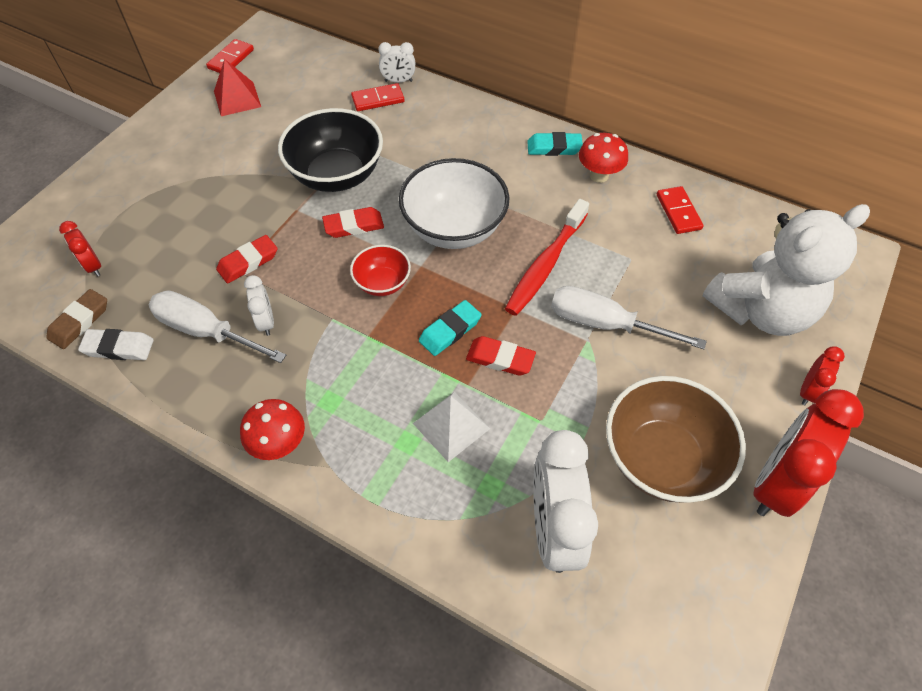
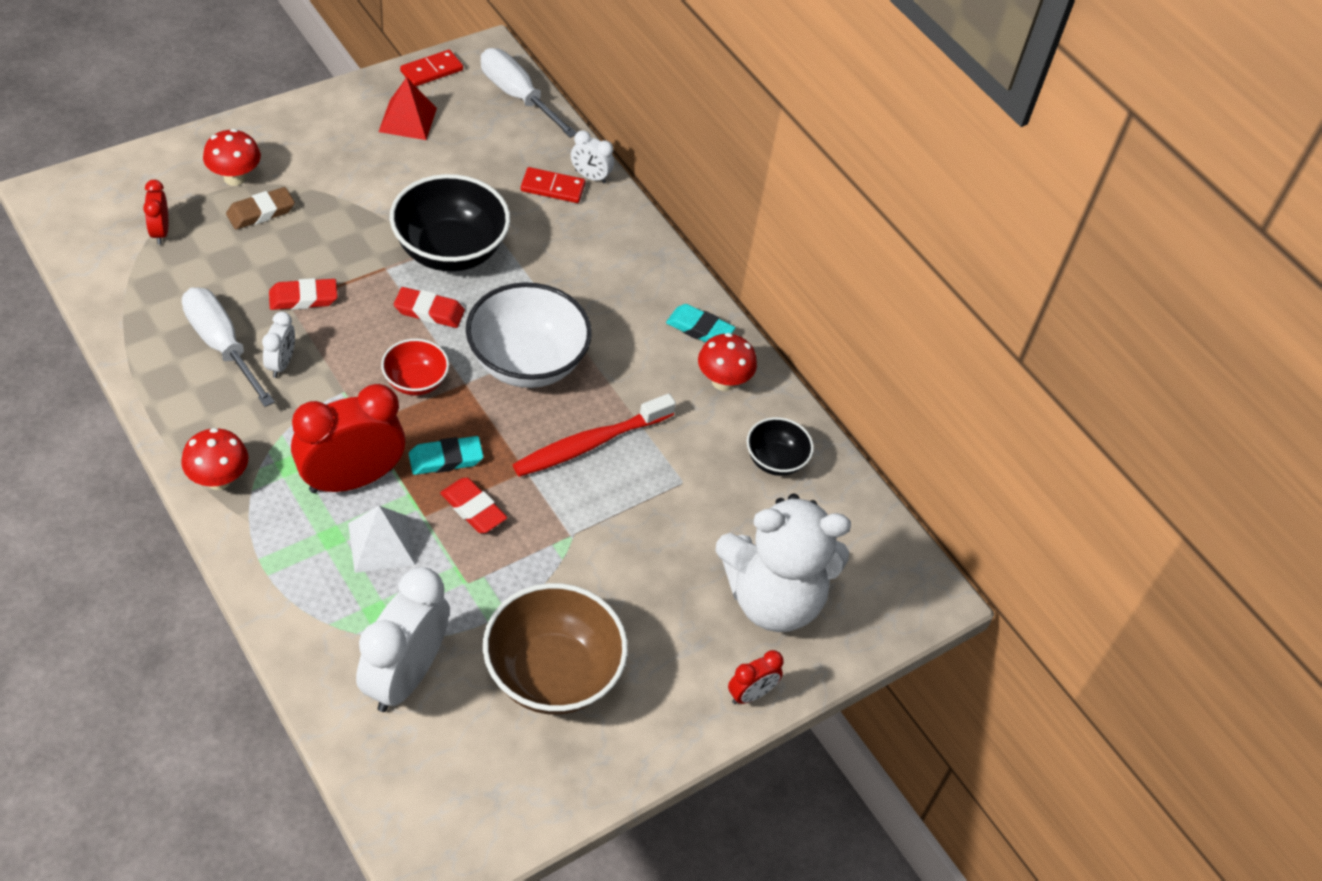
camera: 20 degrees right, 5 degrees down
brown eraser [46,289,107,349] -> brown eraser moved to [226,187,295,229]
white eraser [78,329,154,360] -> none
white screwdriver [551,286,707,349] -> white screwdriver moved to [481,48,577,138]
red domino [657,186,704,234] -> black bowl [747,417,814,476]
red clock [754,389,864,517] -> red clock moved to [291,384,406,493]
none -> red mushroom [203,129,261,186]

